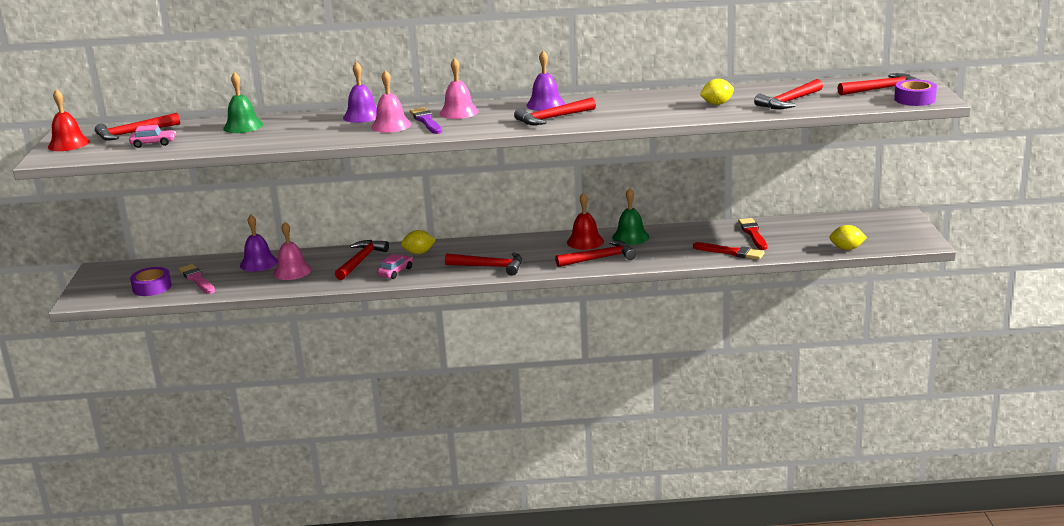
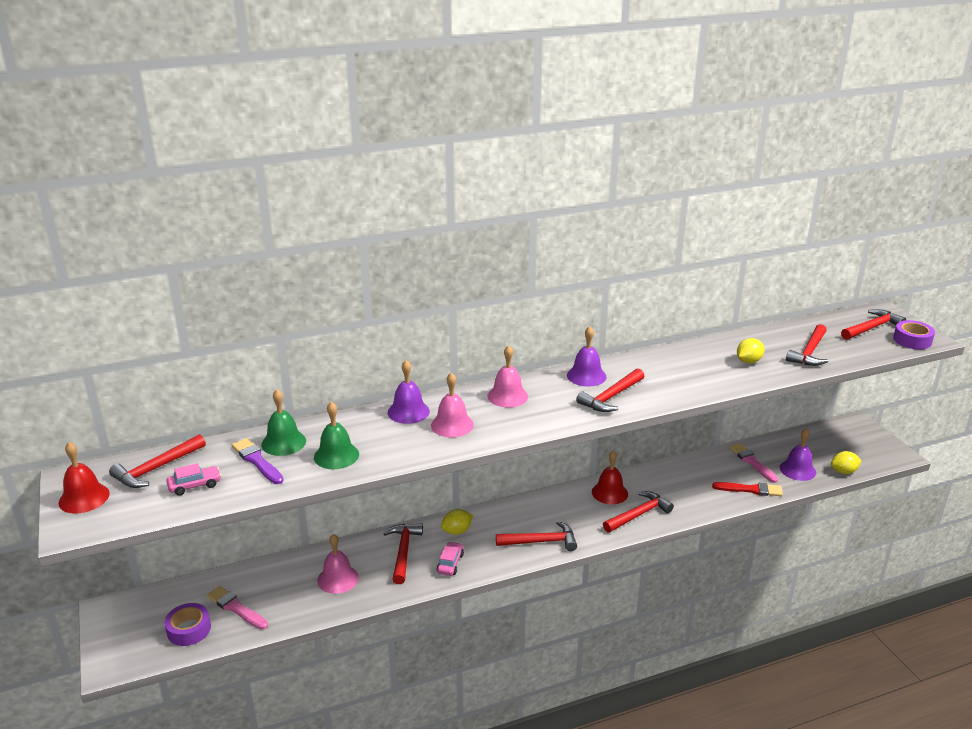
camera: 20 degrees left, 5 degrees up
purple bell [240,215,278,272] -> purple bell moved to [780,428,816,481]
purple brush [410,107,442,134] -> purple brush moved to [232,438,284,484]
green bell [612,188,649,245] -> green bell moved to [314,402,359,469]
red brush [738,218,767,250] -> pink brush [730,443,778,483]

